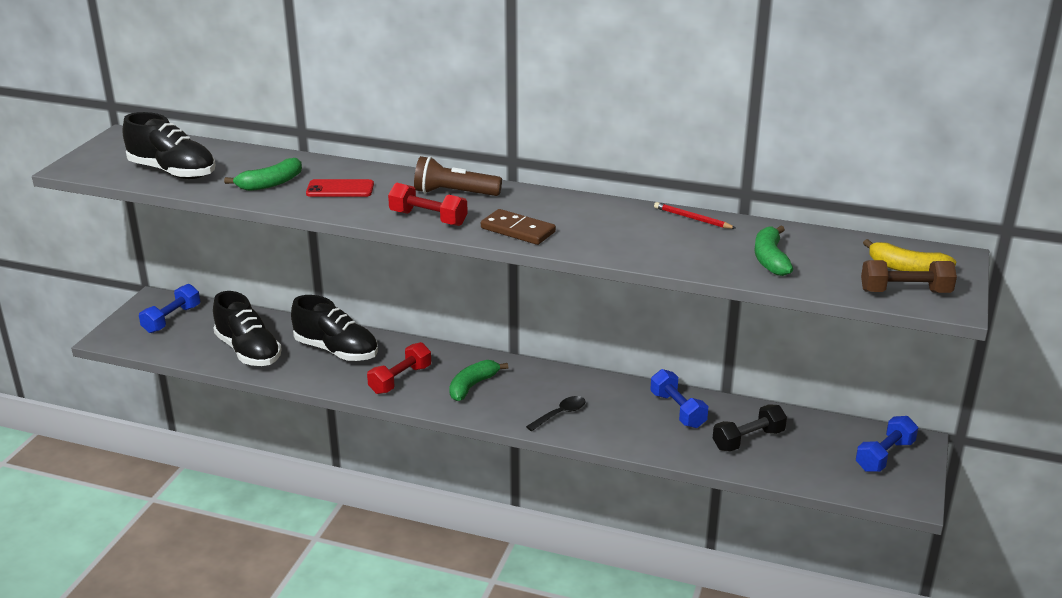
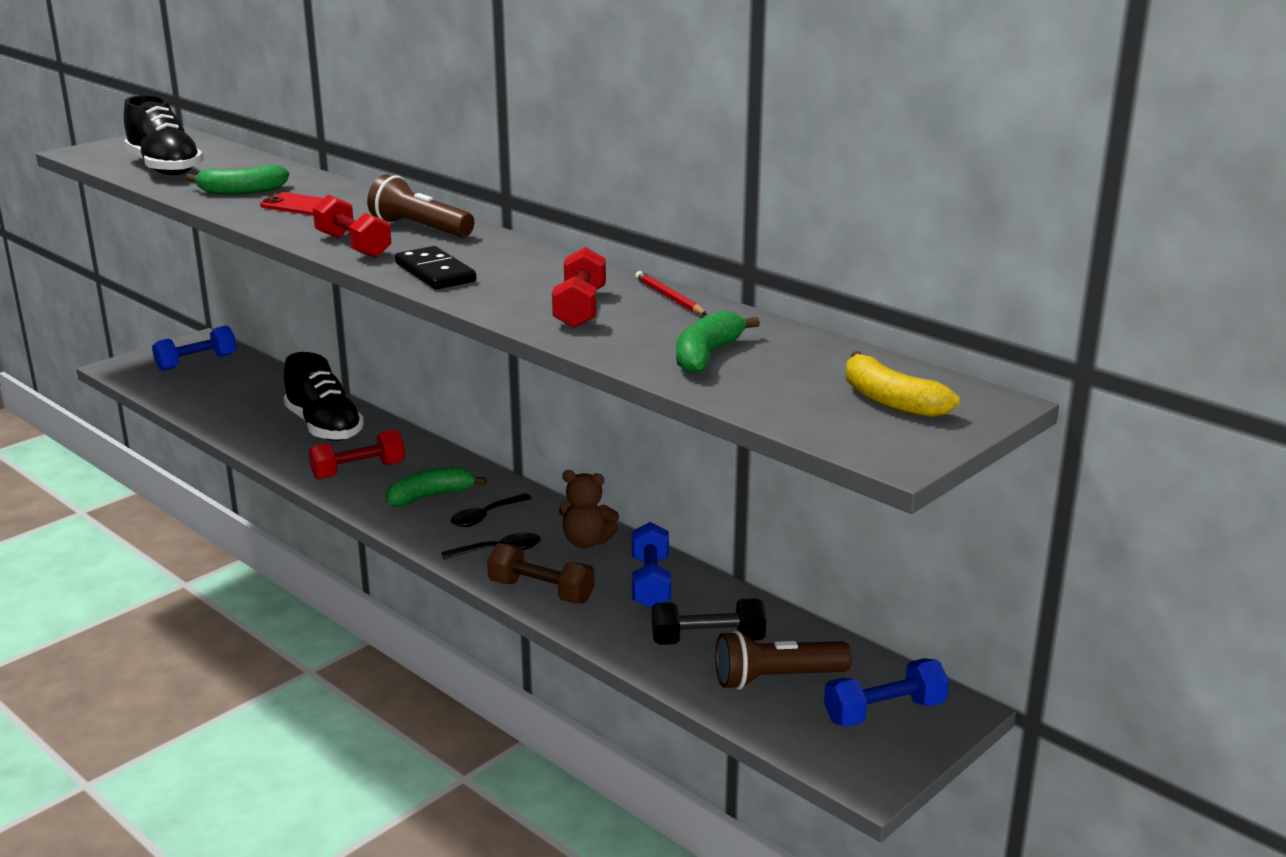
camera: 25 degrees right, 5 degrees down
black shoe [213,291,282,366] -> none
brown domino [481,209,556,245] -> black domino [395,246,476,289]
brown dumbbell [861,260,957,293] -> brown dumbbell moved to [487,543,595,603]
none -> black spoon [451,493,532,527]
none -> red dumbbell [552,247,606,328]
none -> brown teddy bear [559,470,619,548]
none -> brown flashlight [715,631,852,690]

